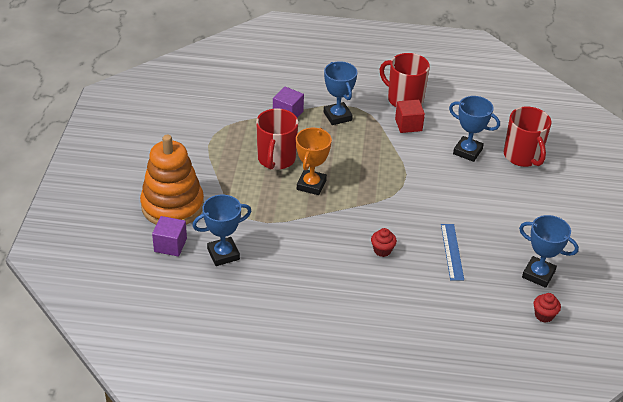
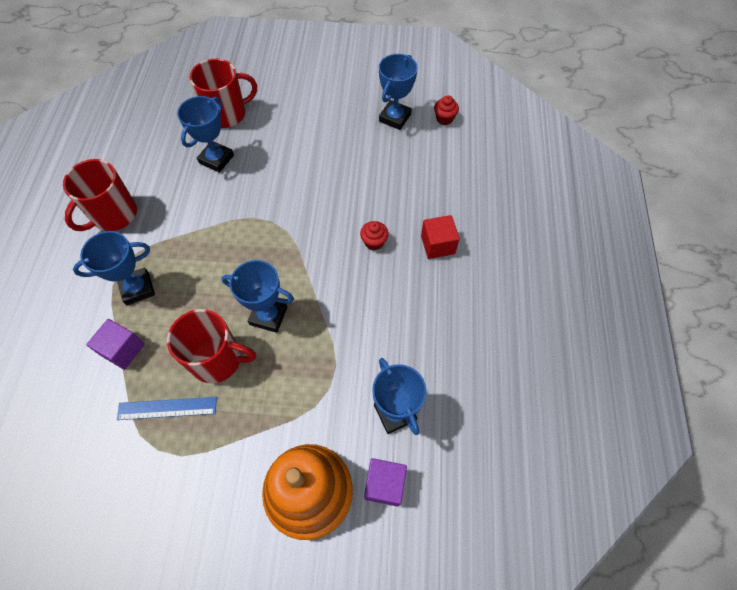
camera: 90 degrees left, 20 degrees up
orange trophy [296,128,332,195] -> blue trophy [221,260,294,333]
red cube [395,100,425,133] -> red cube moved to [421,215,460,259]
blue ruler [441,224,464,280] -> blue ruler moved to [117,397,217,420]

